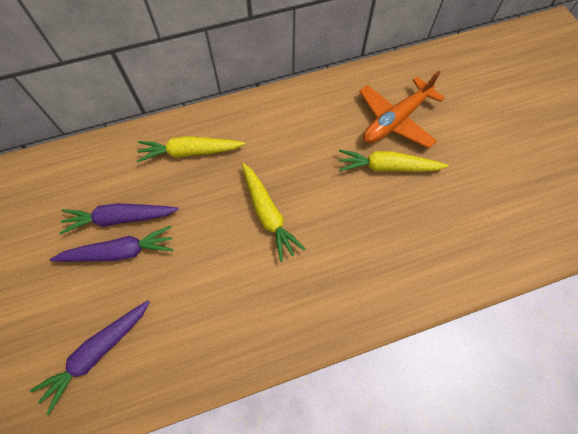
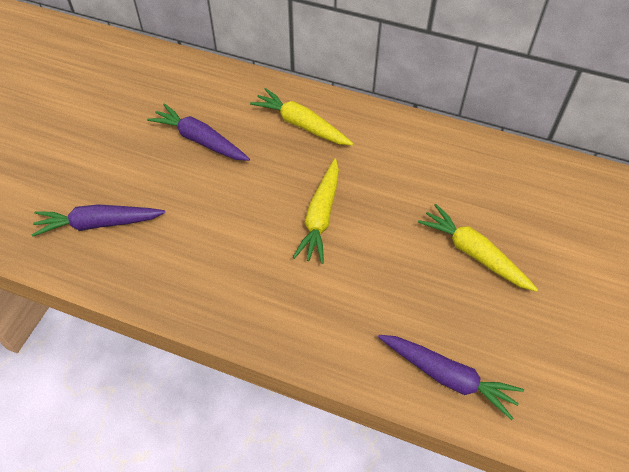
camera: 40 degrees right, 10 degrees down
purple carrot [50,226,174,262] -> purple carrot moved to [378,335,524,420]
orange plane [359,71,445,148] -> none

